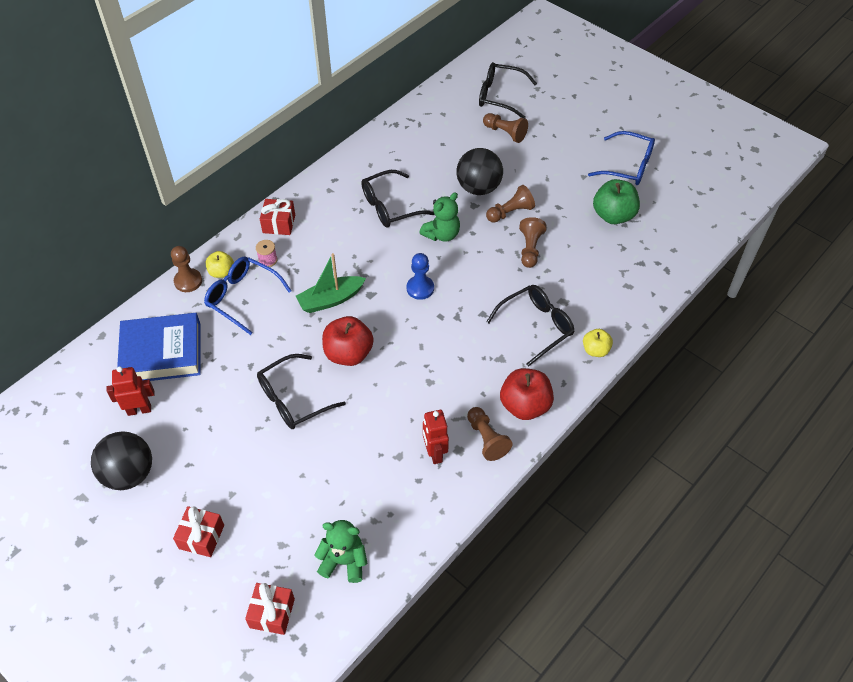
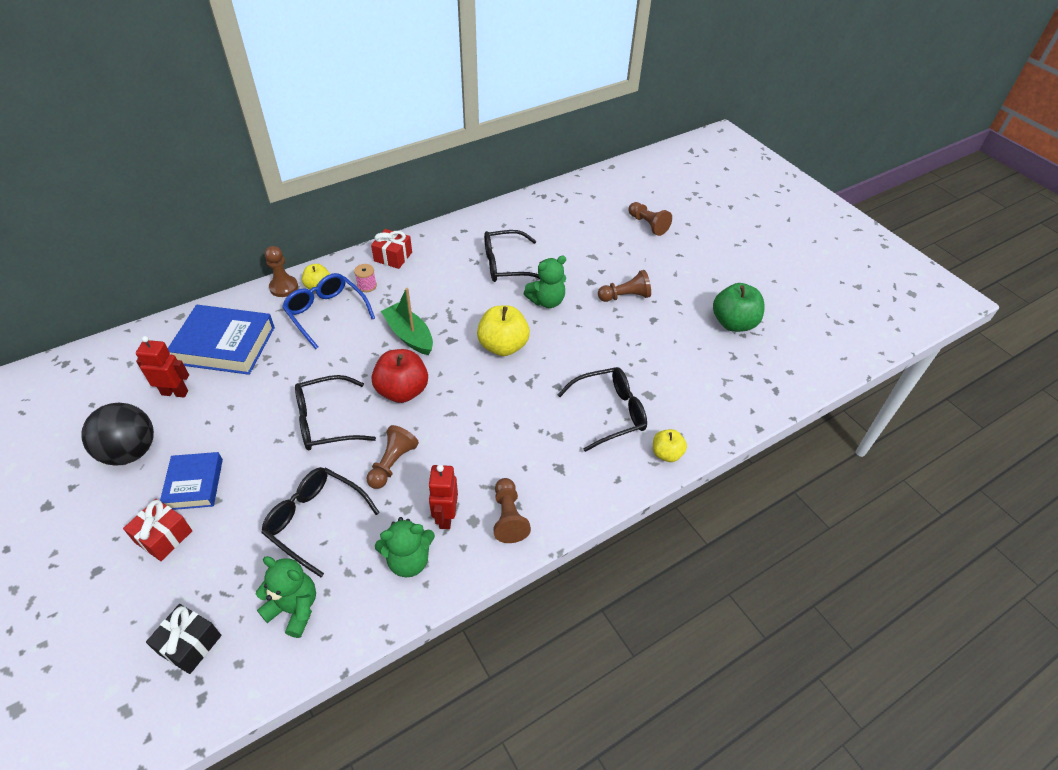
camera: 15 degrees right, 5 degrees down
red gift [245,583,295,635] -> black gift [146,604,221,674]
green boat [296,253,366,313] -> green boat turned 60 degrees clockwise [381,288,433,355]
blue pawn [407,253,434,300] -> yellow apple [477,305,530,356]
black ball [456,148,503,195] -> none
black glasses [479,62,537,118] -> black glasses moved to [261,467,380,577]
red apple [500,368,554,420] -> none
brown pawn [519,217,547,268] -> brown pawn moved to [366,425,419,489]
blue glasses [588,131,655,185] -> none
none -> blue book [160,452,223,510]
none -> green teddy bear [375,517,435,577]

